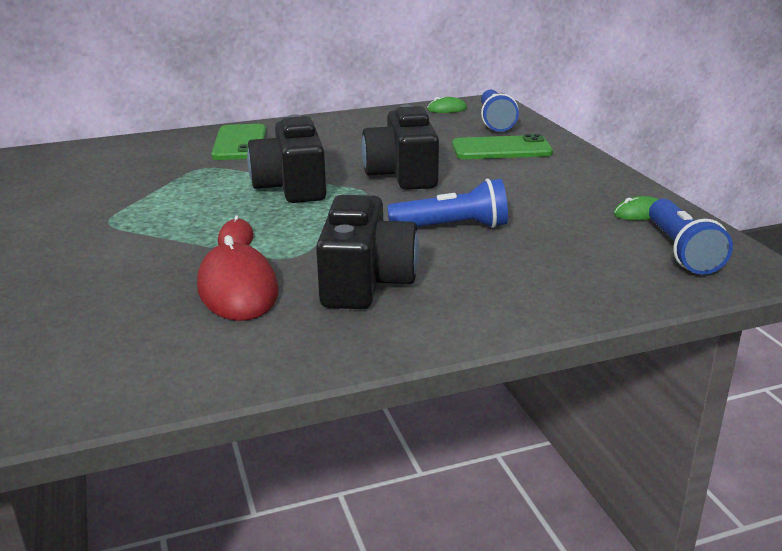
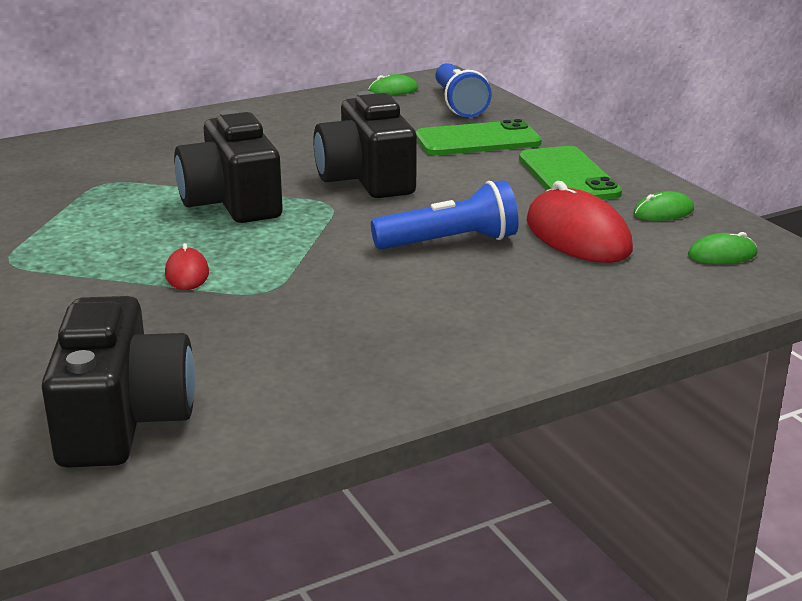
camera: 10 degrees left, 0 degrees up
red mouse [197,235,279,321] -> red mouse moved to [527,181,633,263]
green phone [211,124,266,160] -> green phone moved to [519,146,622,200]
black camera [316,195,419,309] -> black camera moved to [42,296,195,468]
blue flashlight [649,199,733,275] -> green mouse [688,232,758,264]

